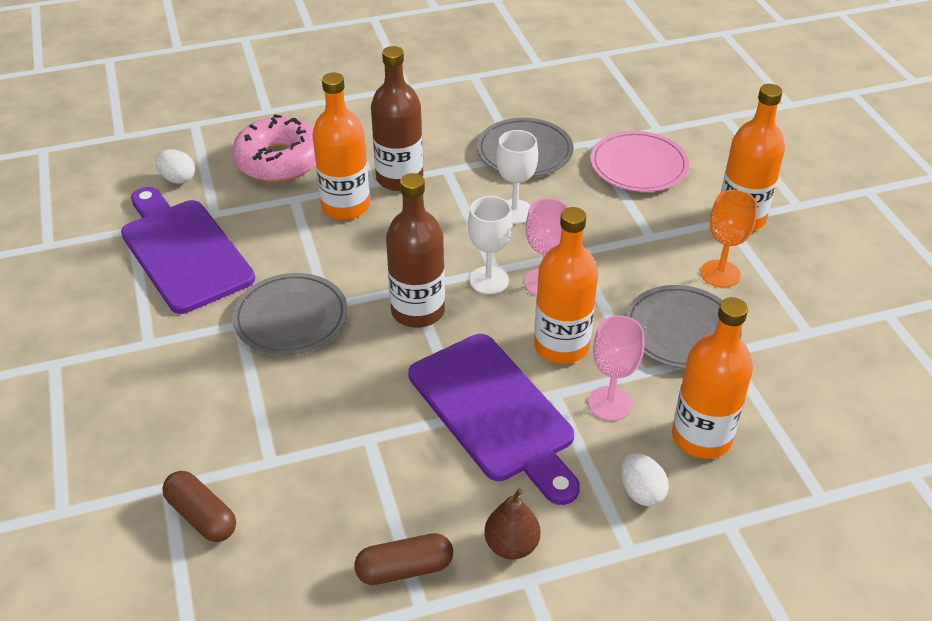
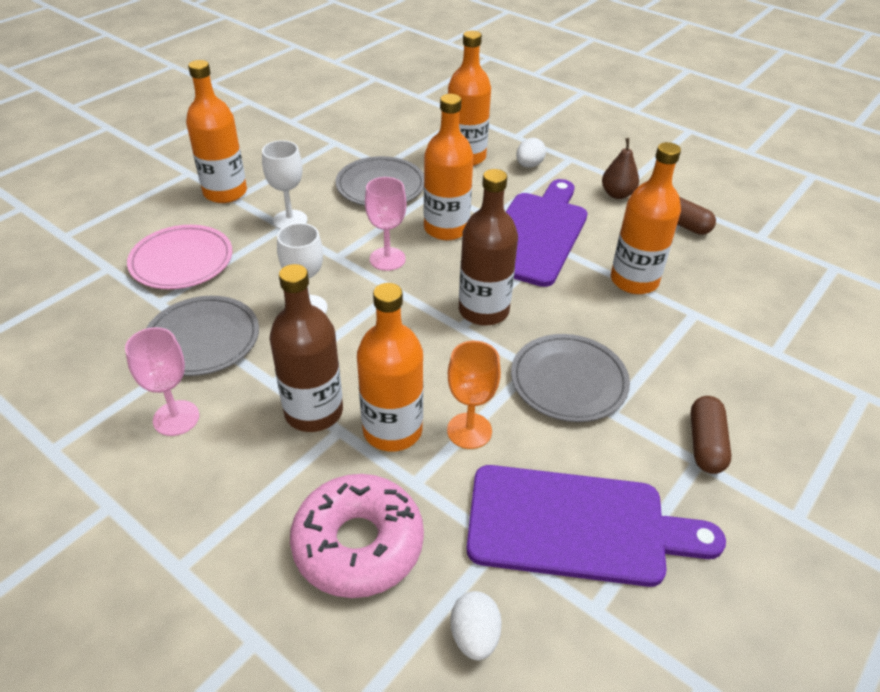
camera: 125 degrees left, 0 degrees up
purple cutting board [121,187,255,314] -> purple cutting board turned 105 degrees counterclockwise [466,465,726,587]
brown capsule [162,471,236,542] -> brown capsule moved to [690,396,731,474]
white goblet [468,196,513,294] -> white goblet moved to [262,140,308,230]
pink goblet [588,315,644,421] -> pink goblet moved to [125,327,199,436]
orange goblet [701,190,757,288] -> orange goblet moved to [447,341,501,449]
none -> orange bottle [611,142,681,294]

